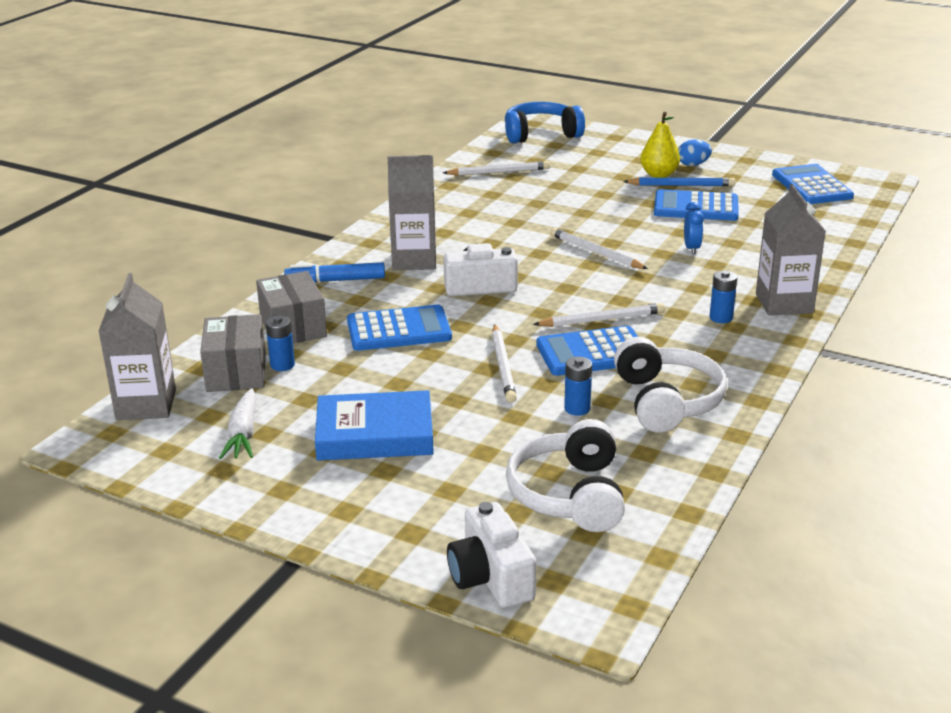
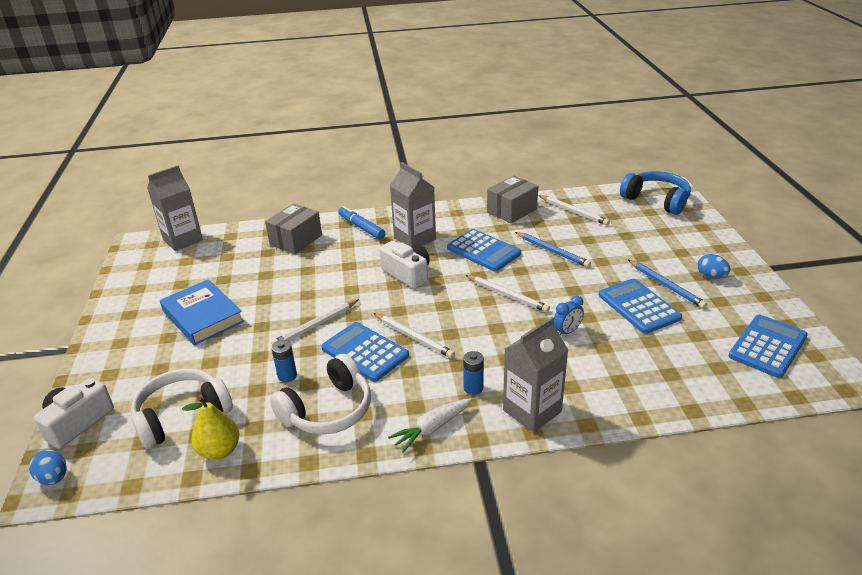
camera: 55 degrees right, 5 degrees up
grey box [200,314,266,392] -> grey box moved to [487,176,538,223]
white carrot [219,388,256,459] -> white carrot moved to [388,398,473,453]
blue battery [266,316,295,371] -> none
blue calculator [347,305,452,351] -> blue calculator moved to [447,229,521,271]
white pencil [550,228,648,269] -> white pencil turned 120 degrees clockwise [465,275,550,312]
yellow pear [640,112,680,178] -> yellow pear moved to [182,396,239,460]
none -> blue egg [29,450,67,485]
none -> blue pencil [515,232,591,268]

